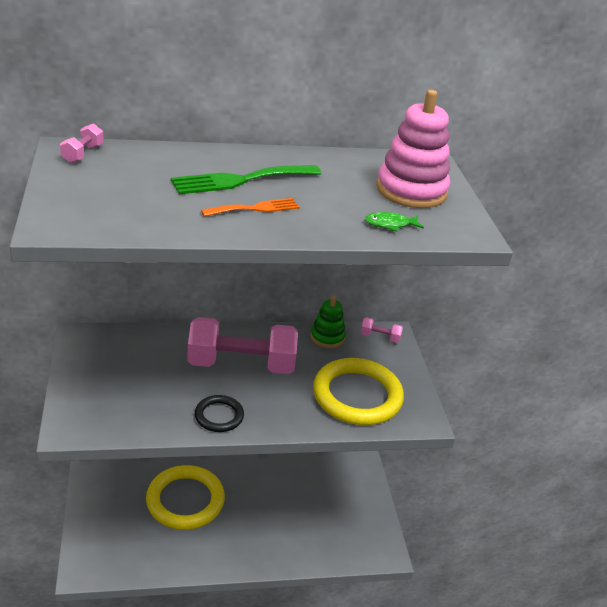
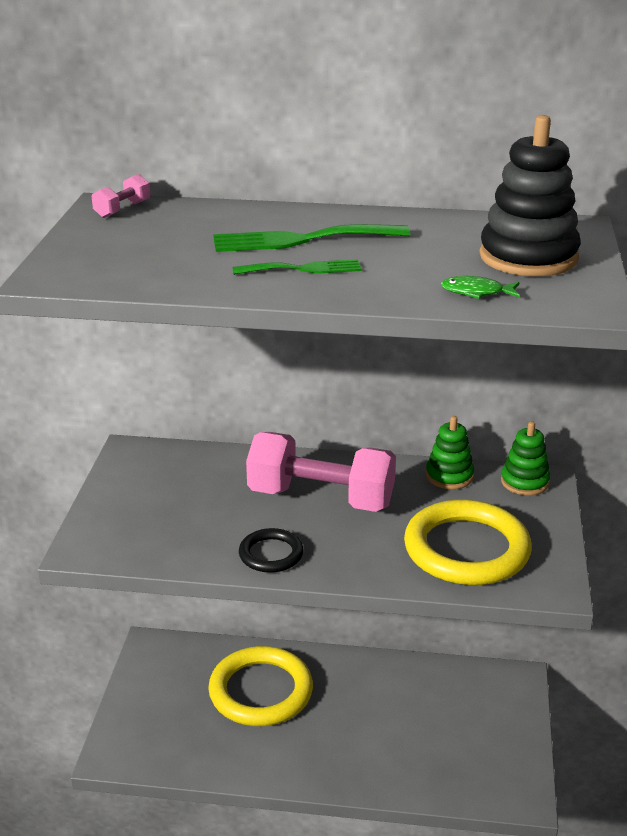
camera: 20 degrees right, 5 degrees down
orange fork [201,198,300,217] -> green fork [232,259,362,275]
pink dumbbell [360,317,403,343] -> green stacking toy [501,421,550,495]
pink stacking toy [376,90,450,208] -> black stacking toy [480,115,581,276]

